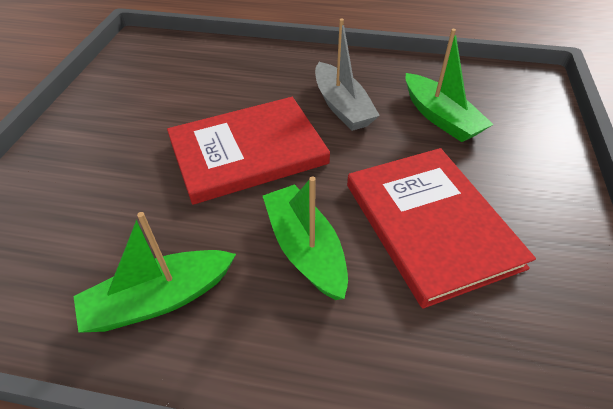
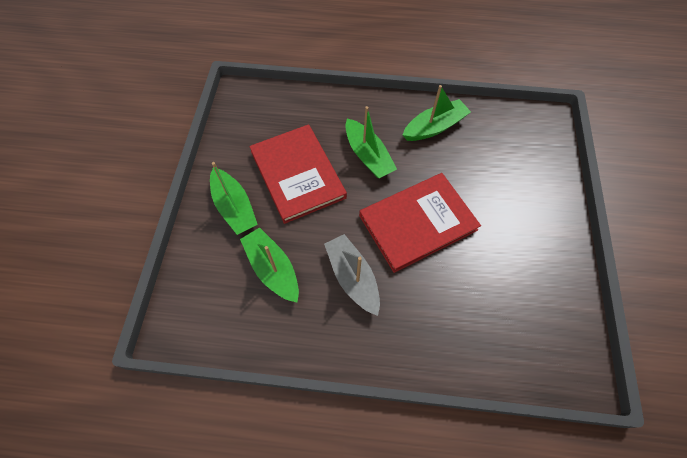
camera: 175 degrees right, 15 degrees up
none -> green boat [210,162,258,235]

